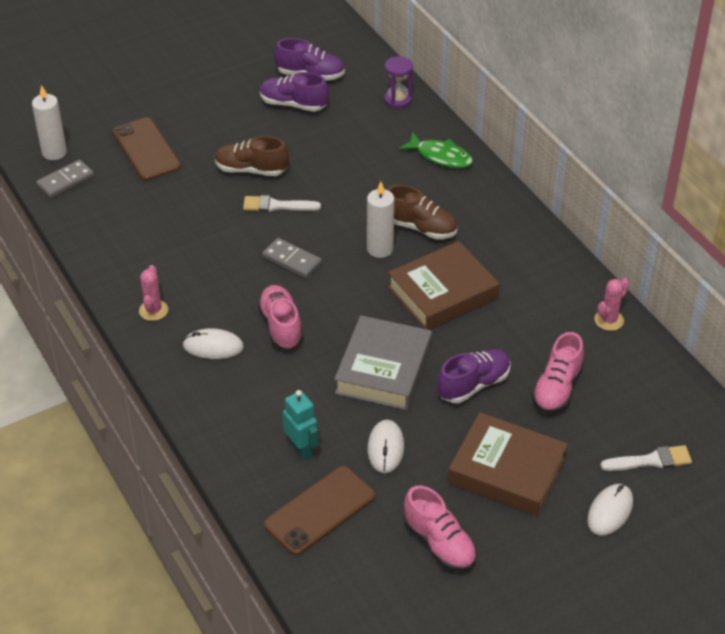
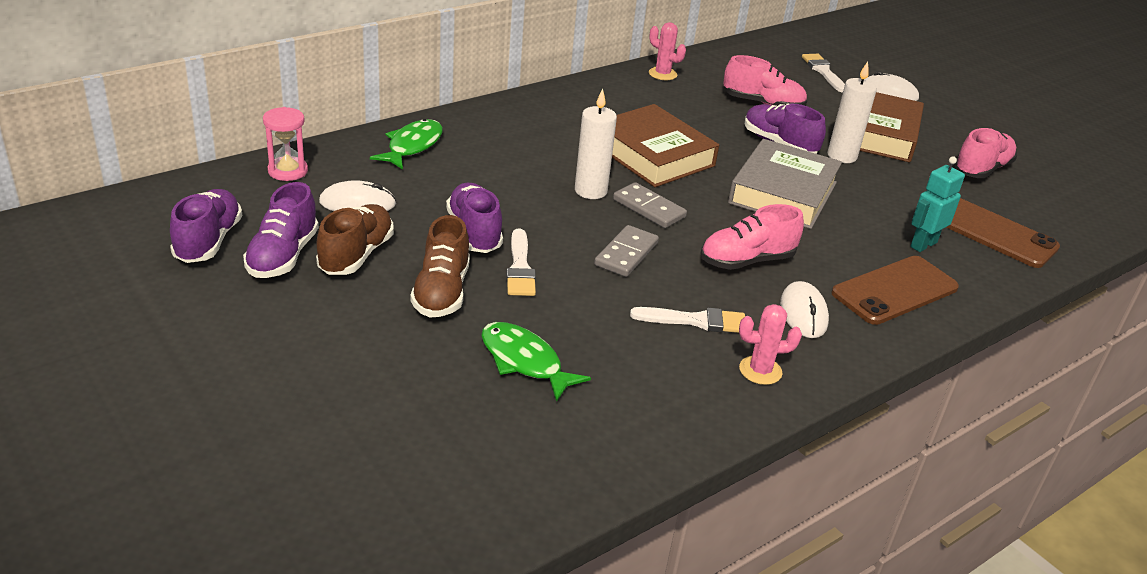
camera: 100 degrees left, 10 degrees down
white candle [32,85,67,160] -> white candle moved to [827,62,877,163]
grey domino [36,160,94,198] -> grey domino moved to [613,182,687,228]
brown phone [113,117,181,181] -> brown phone moved to [831,256,959,325]
grey book [334,315,432,410] -> grey book turned 75 degrees counterclockwise [728,139,842,229]
white mouse [367,420,404,473] -> white mouse moved to [319,180,396,211]
purple hourglass [384,56,413,108] -> pink hourglass [263,107,308,181]
brown shoe [387,185,458,239] -> brown shoe moved to [316,204,394,275]
none -> purple shoe [446,183,503,253]
none -> green fish [481,322,591,402]
none -> white brush [630,307,745,333]

